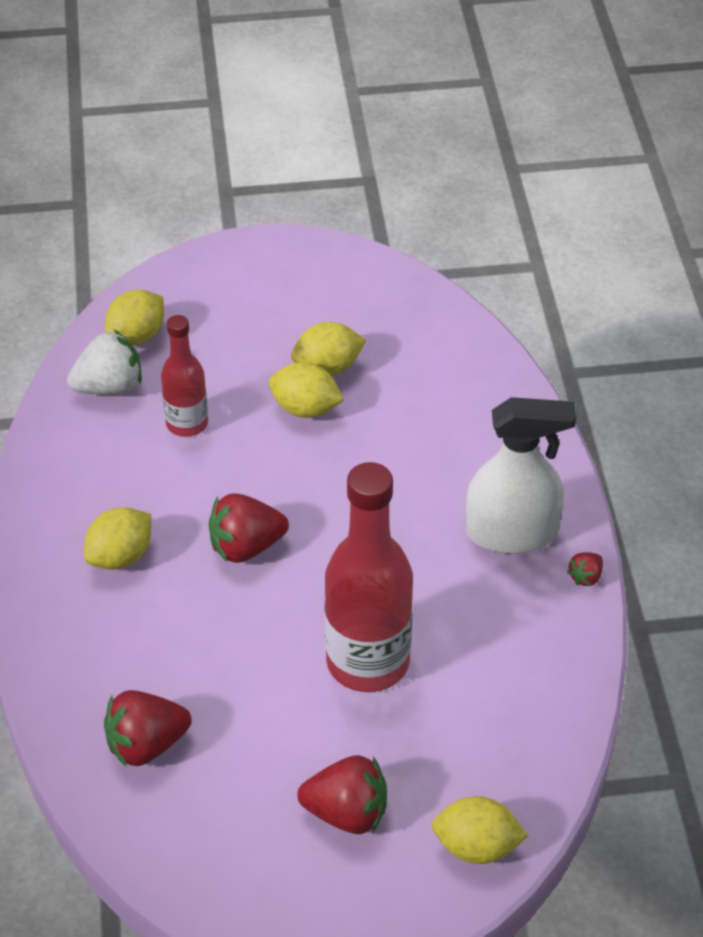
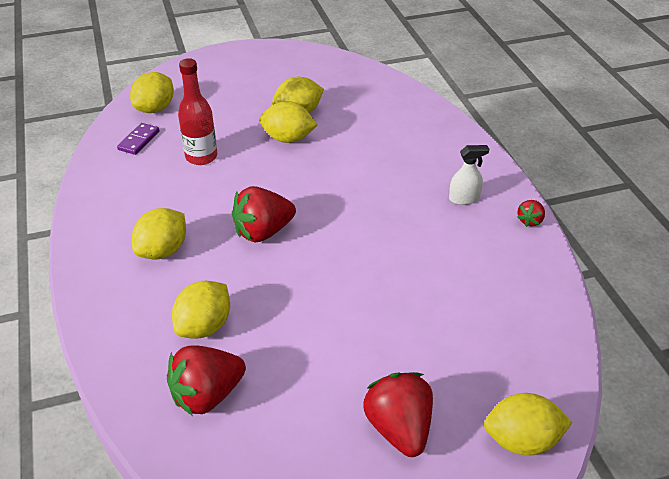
camera: 10 degrees left, 5 degrees down
white strawberry [67,330,142,394] -> purple domino [117,123,159,155]
red strawberry [297,755,387,834] -> red strawberry turned 105 degrees counterclockwise [363,372,433,457]
red bottle [325,462,413,692] -> none
white spray bottle [466,397,576,554] -> white spray bottle [449,145,489,205], size x0.45
none -> yellow lemon [172,281,230,339]

